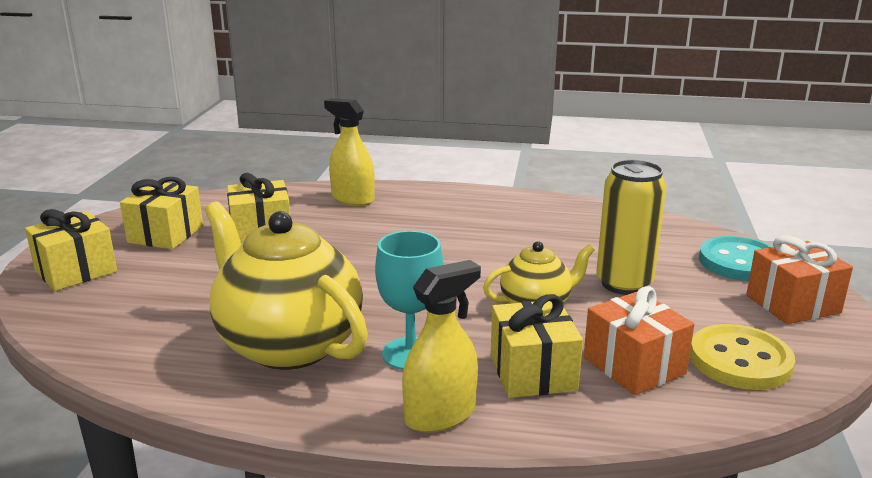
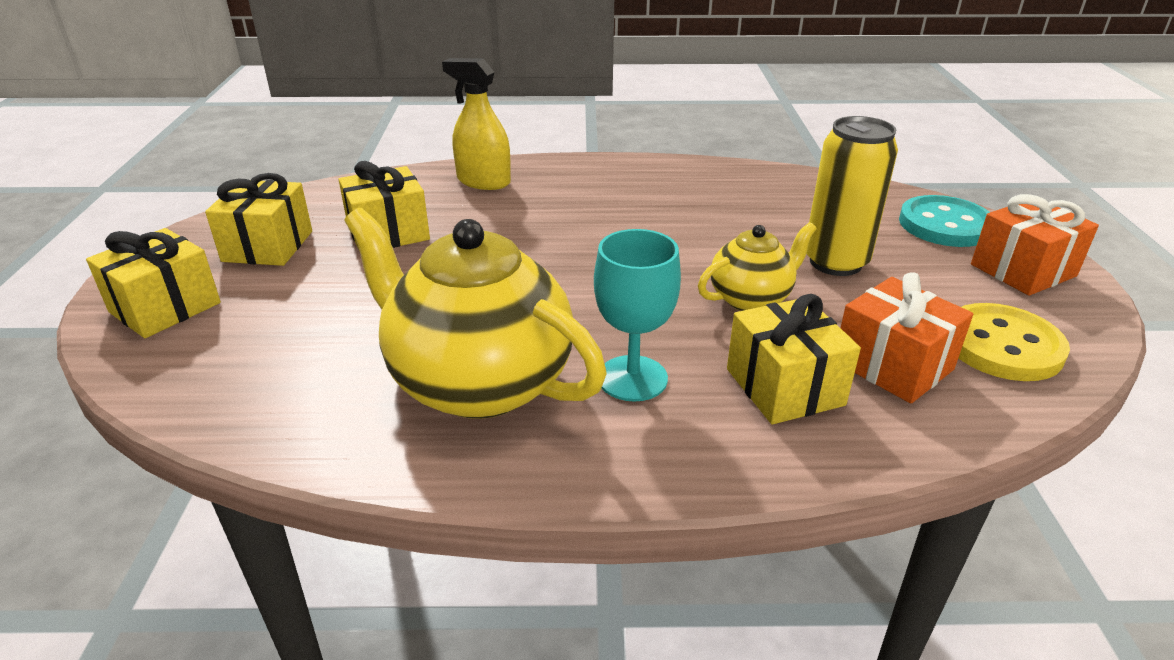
camera: 10 degrees left, 10 degrees up
yellow spray bottle [402,260,481,433] -> none

